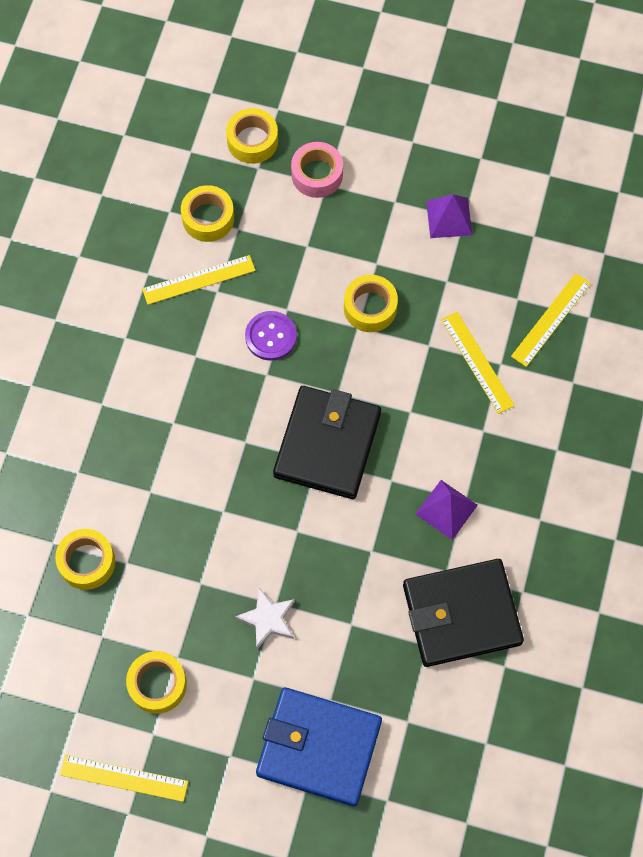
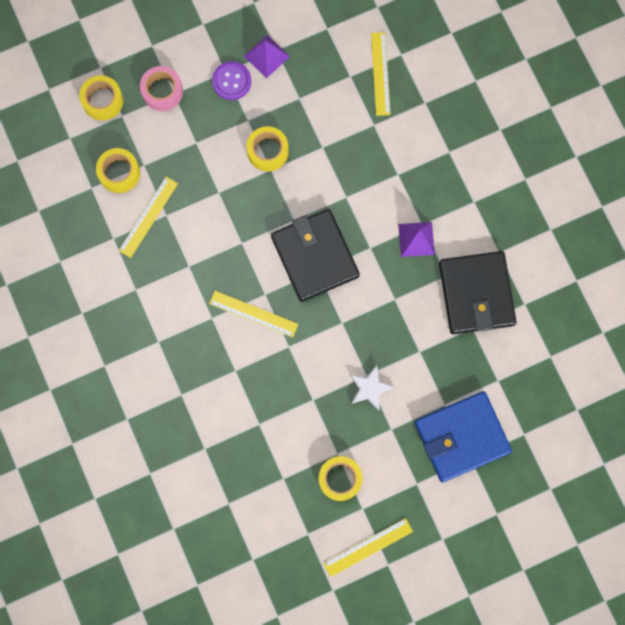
camera: 40 degrees left, 10 degrees up
yellow tape [55,529,115,590] -> none
purple button [245,311,297,361] -> purple button moved to [212,61,251,100]
black wallet [403,559,524,667] -> black wallet turned 45 degrees counterclockwise [439,251,517,334]
yellow ruler [441,312,515,414] -> yellow ruler moved to [209,291,298,338]

